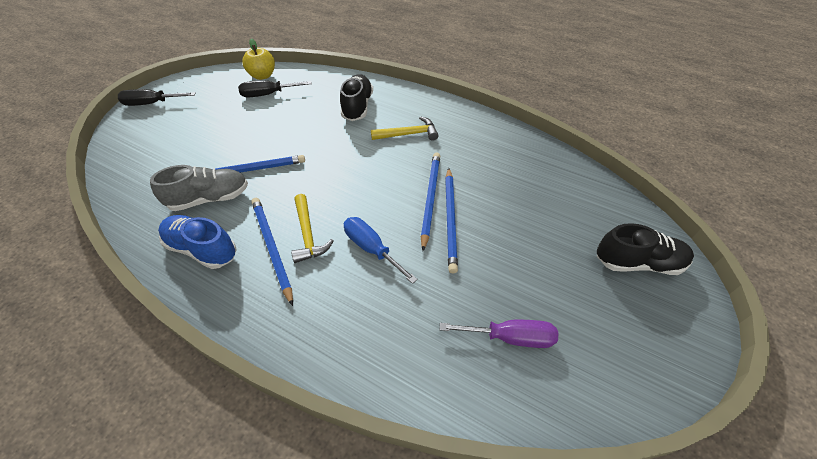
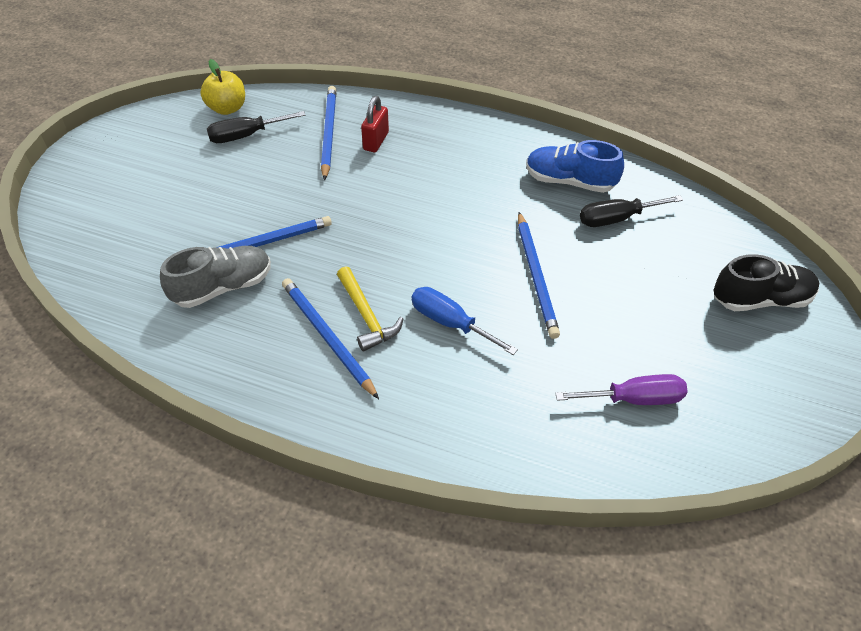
camera: 10 degrees left, 0 degrees up
black screwdriver [118,89,195,106] -> black screwdriver moved to [580,195,683,227]
blue shoe [158,215,237,269] -> blue shoe moved to [526,140,624,193]
black shoe [340,74,373,121] -> red padlock [361,96,389,152]
yellow hammer [371,116,439,141] -> none
blue pencil [421,153,440,251] -> blue pencil moved to [321,86,336,180]

